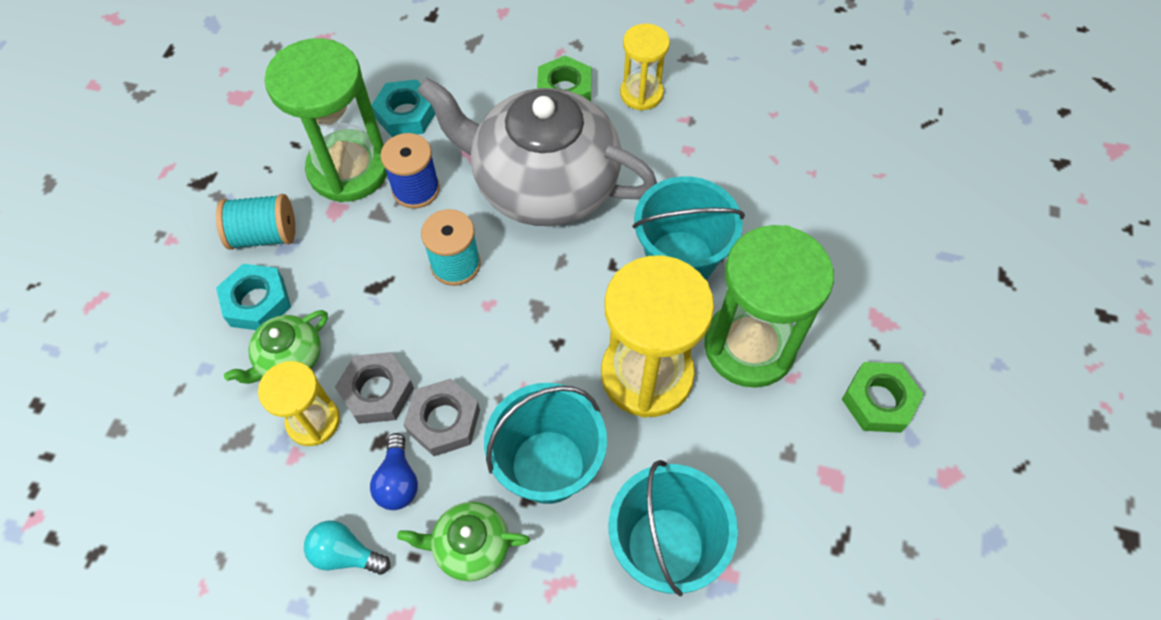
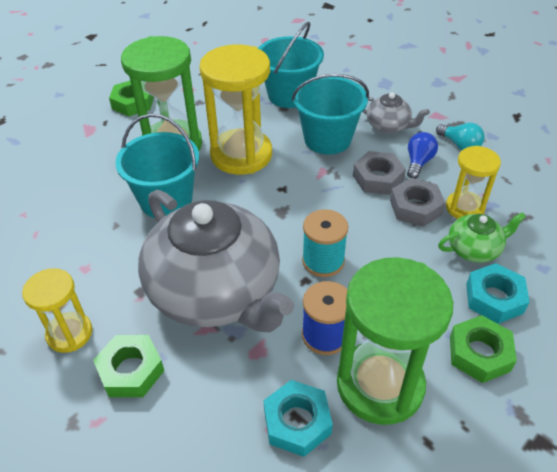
camera: 150 degrees left, 15 degrees down
turquoise spool [216,194,295,250] -> green nut [450,315,517,383]
green teapot [397,502,530,581] -> grey teapot [362,92,430,133]

